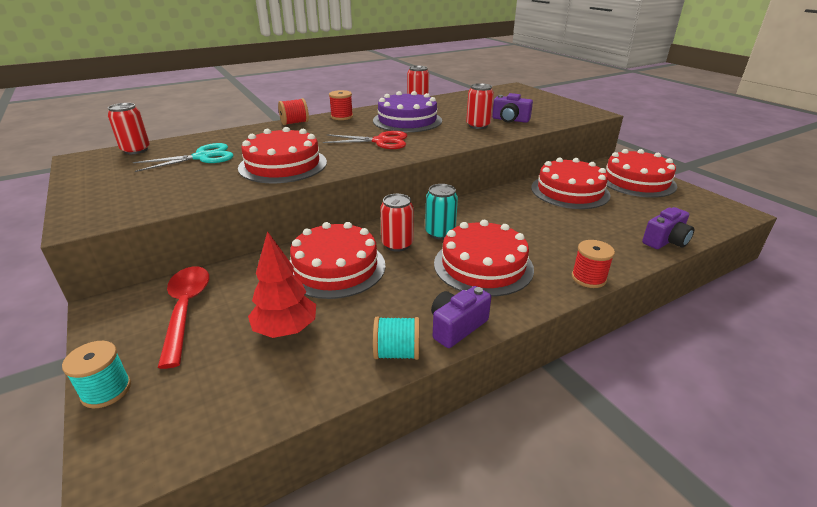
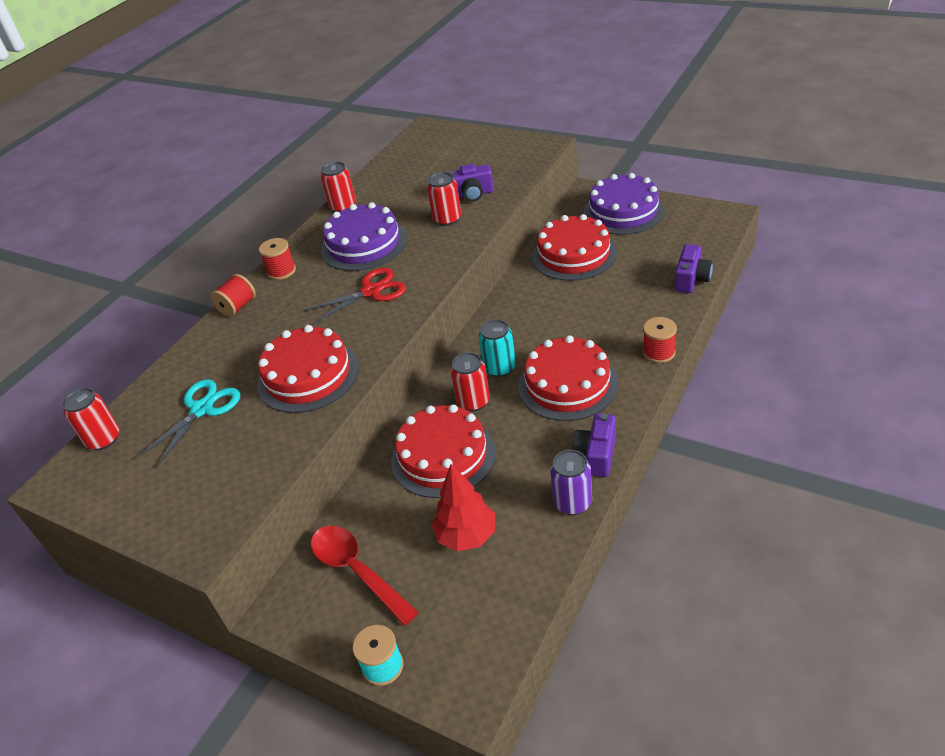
camera: 25 degrees left, 10 degrees up
turquoise spool [373,317,420,360] -> purple can [550,450,592,515]
red cake [605,149,677,198] -> purple cake [584,173,665,235]

